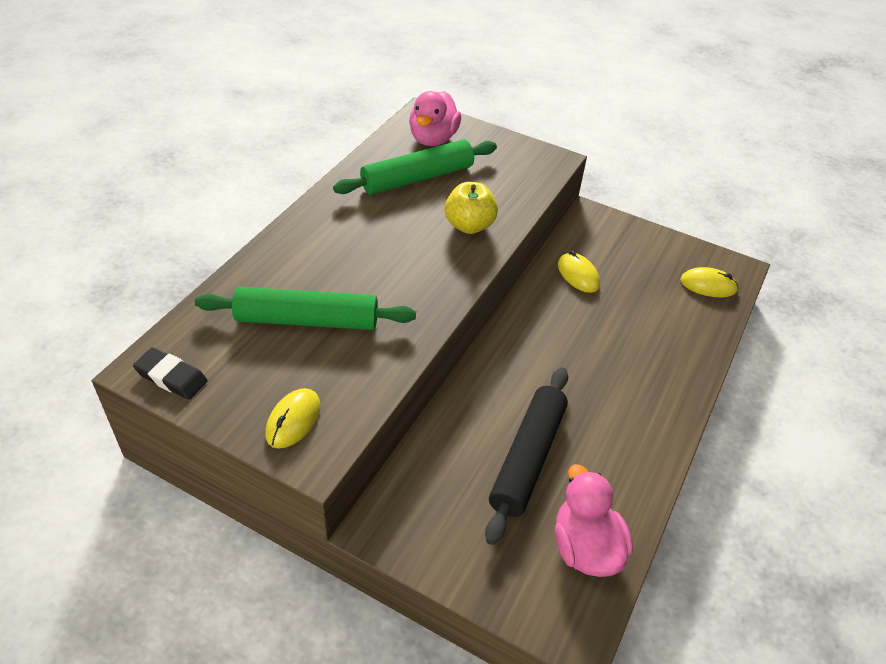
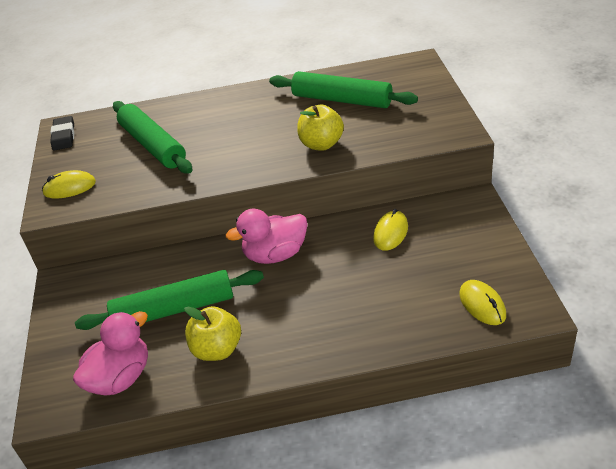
camera: 60 degrees right, 5 degrees down
pink duck [409,91,461,146] -> pink duck moved to [226,209,307,264]
black rolling pin [485,367,568,545] -> green rolling pin [75,270,264,330]
none -> yellow apple [184,306,241,361]

